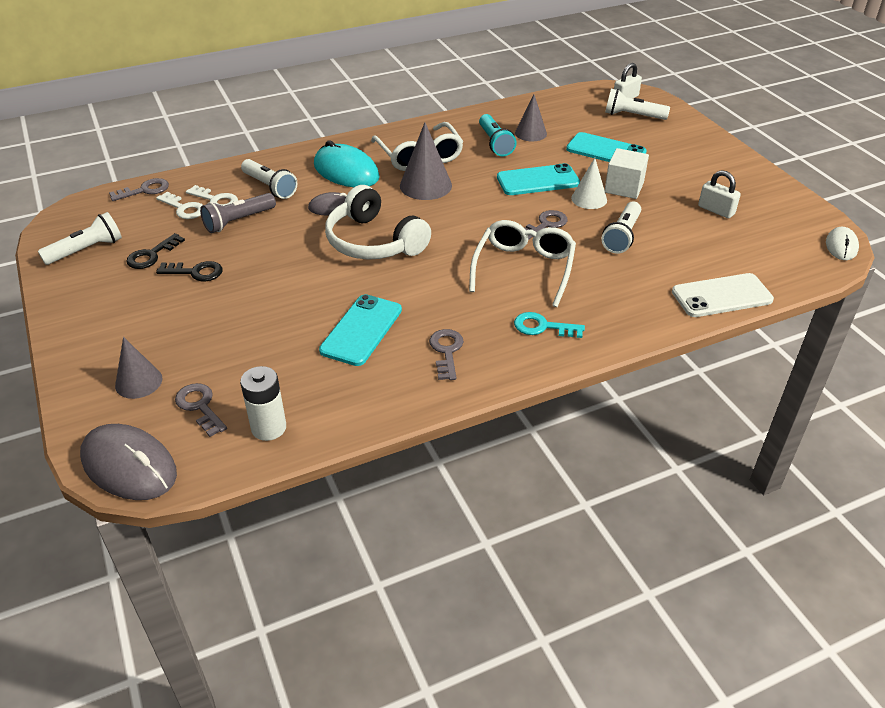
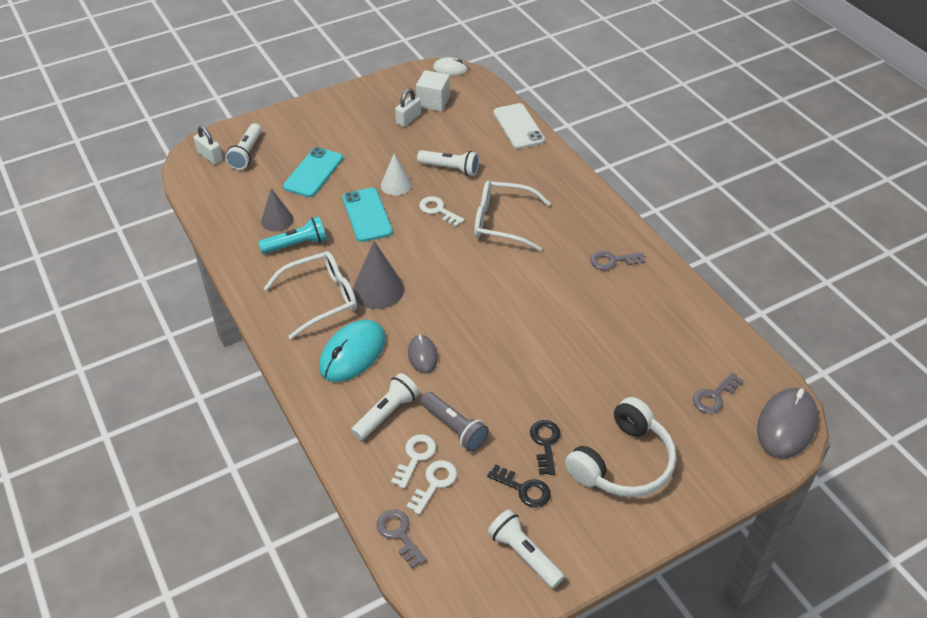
camera: 95 degrees left, 5 degrees up
grey cone [115,337,163,399] -> none
white battery [240,366,286,441] -> none
turquoise phone [319,294,402,366] -> none
white headphones [325,185,431,260] -> white headphones moved to [565,397,676,497]
turquoise key [514,312,585,338] -> none
grey key [524,210,568,239] -> white key [419,196,465,227]
white cube [605,148,649,199] -> white cube moved to [416,70,450,112]

